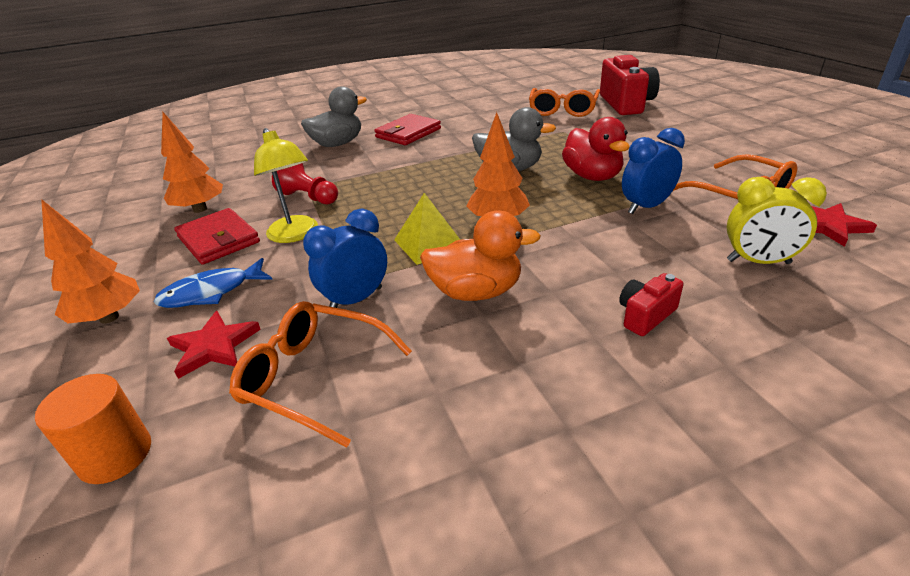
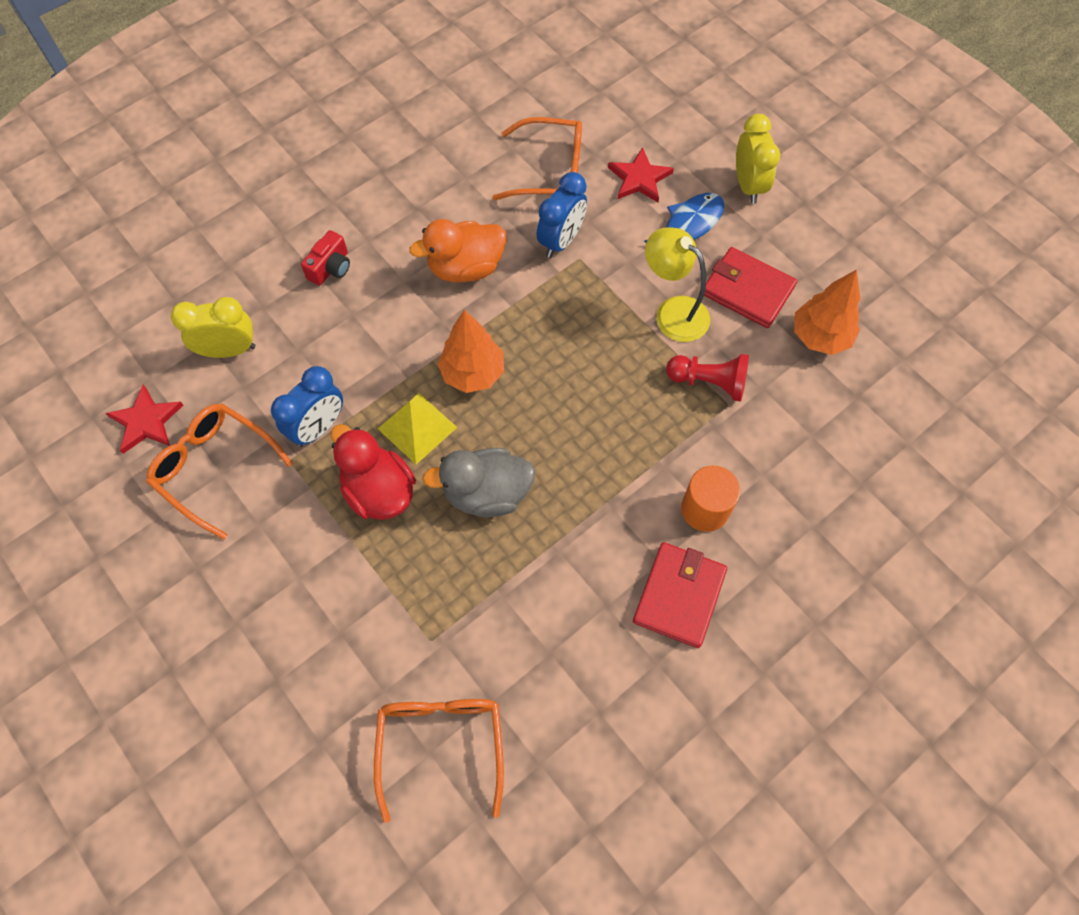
camera: 160 degrees right, 30 degrees up
orange cylinder [35,374,151,484] -> orange cylinder moved to [681,466,740,532]
orange tree [41,199,140,324] -> yellow clock [736,114,780,204]
grey duck [301,86,367,147] -> none
yellow pyramid [394,193,460,265] -> yellow pyramid moved to [378,393,457,464]
red camera [600,55,660,115] -> none

